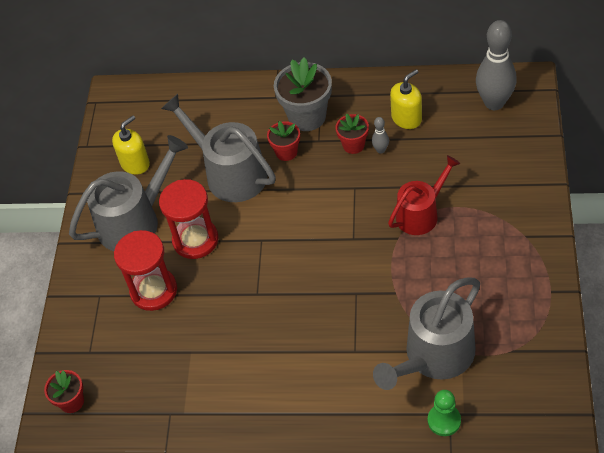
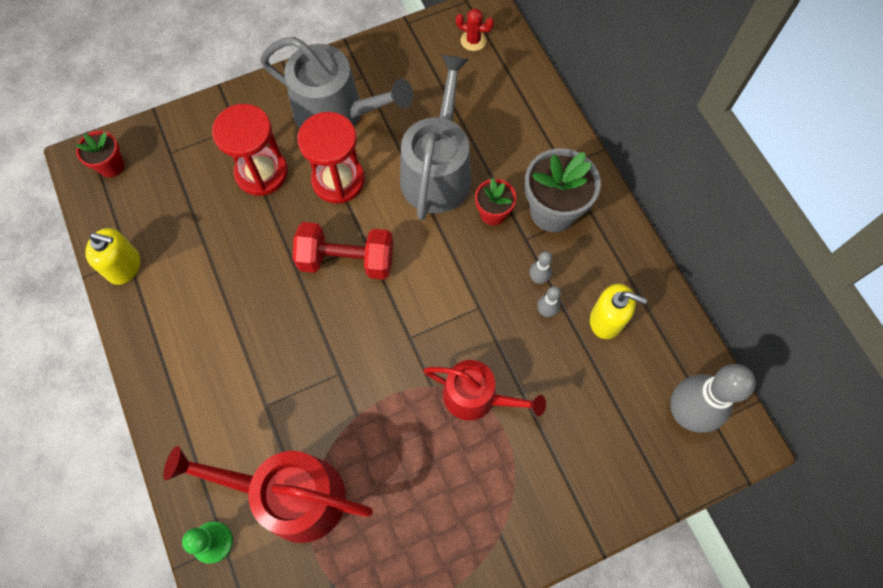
camera: 55 degrees right, 15 degrees up
yellow soap dispenser [112,116,150,175] -> yellow soap dispenser moved to [85,228,140,285]
red flower pot [335,114,369,154] -> grey bowling pin [530,251,552,284]
grey watering can [373,278,480,390] -> red watering can [163,446,373,543]
none -> red dumbbell [292,222,393,279]
none -> red cactus [456,8,494,51]

